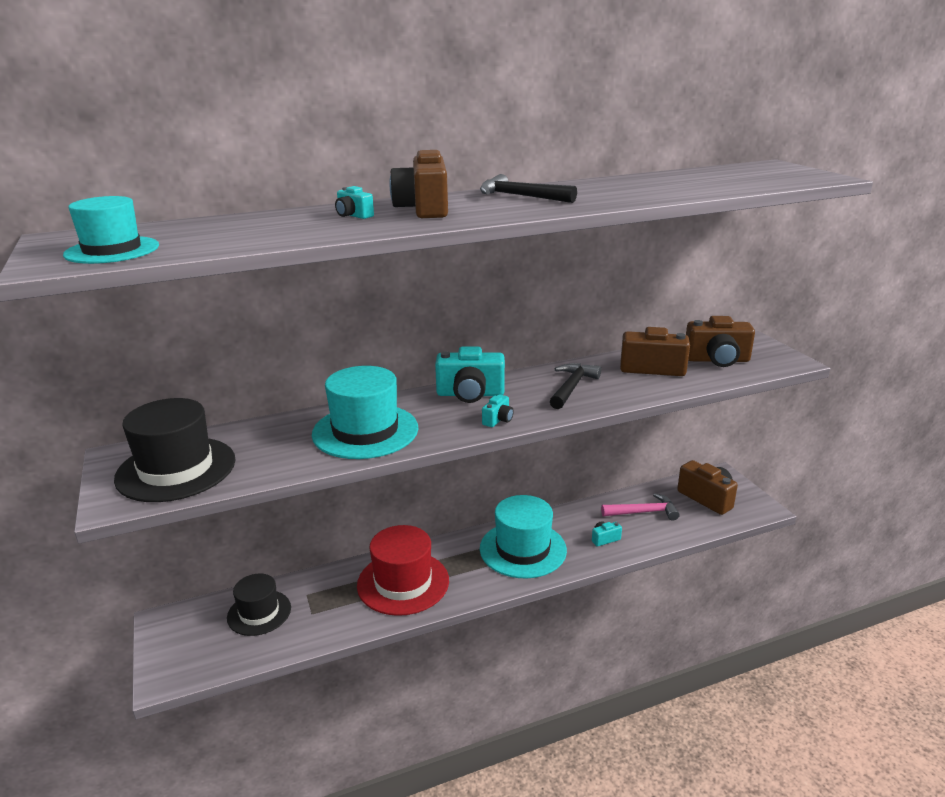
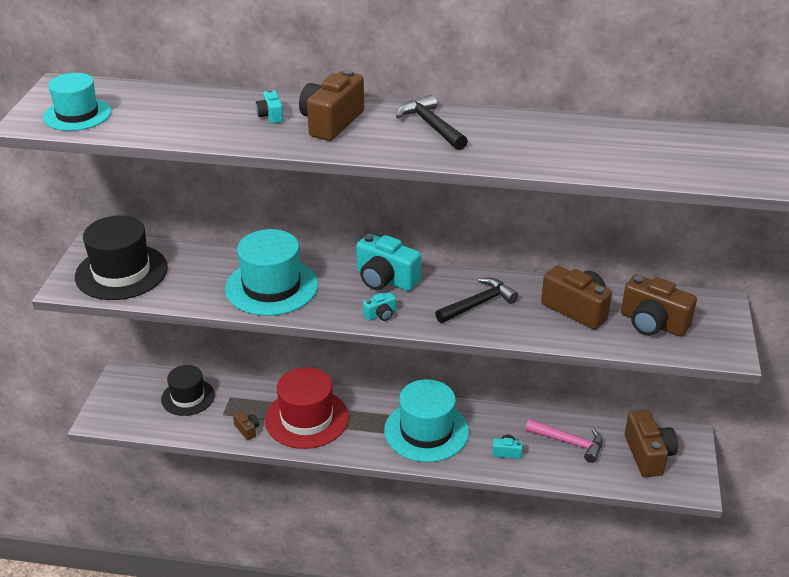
camera: 30 degrees right, 10 degrees up
none -> brown camera [233,410,259,440]

